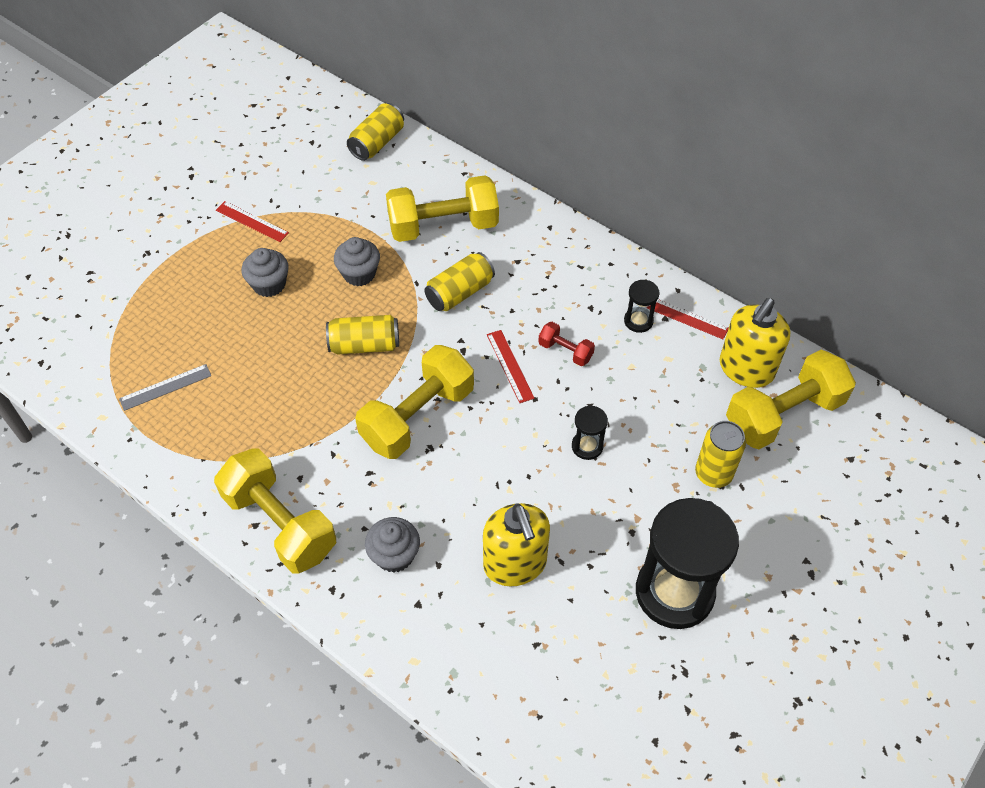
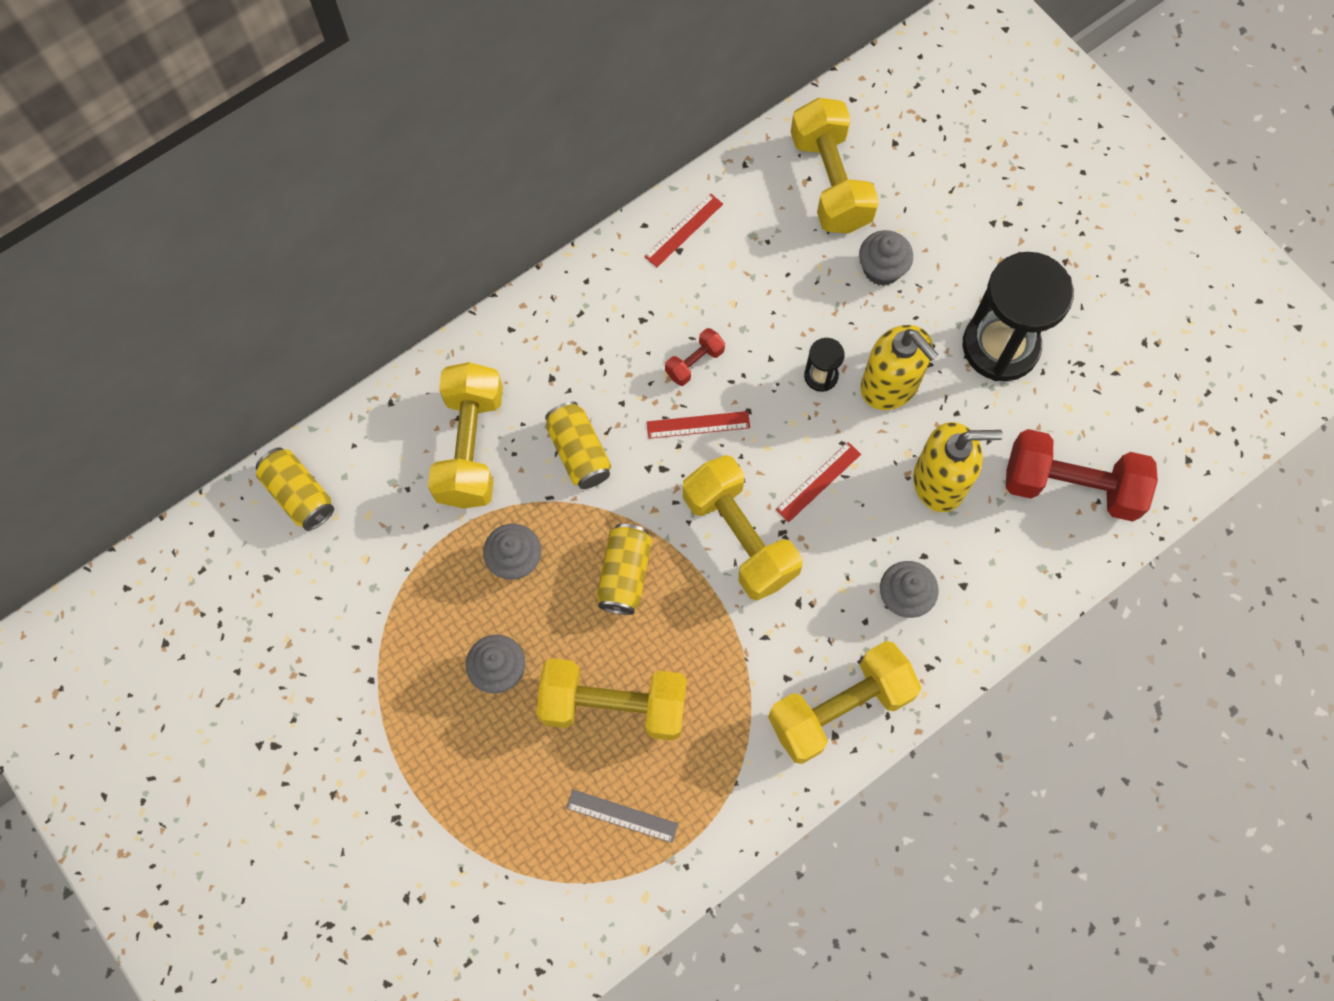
camera: 75 degrees left, 15 degrees up
grey ruler [119,364,211,411] -> grey ruler turned 60 degrees counterclockwise [566,789,678,843]
red ruler [216,201,289,242] -> red ruler moved to [776,442,861,522]
black hourglass [624,279,659,333] -> none
yellow can [695,421,746,488] -> grey cupcake [859,230,913,286]
yellow soap dispenser [720,298,790,388] -> yellow soap dispenser moved to [861,325,938,410]
none -> yellow dumbbell [536,658,687,741]
none -> red dumbbell [1006,429,1158,522]

